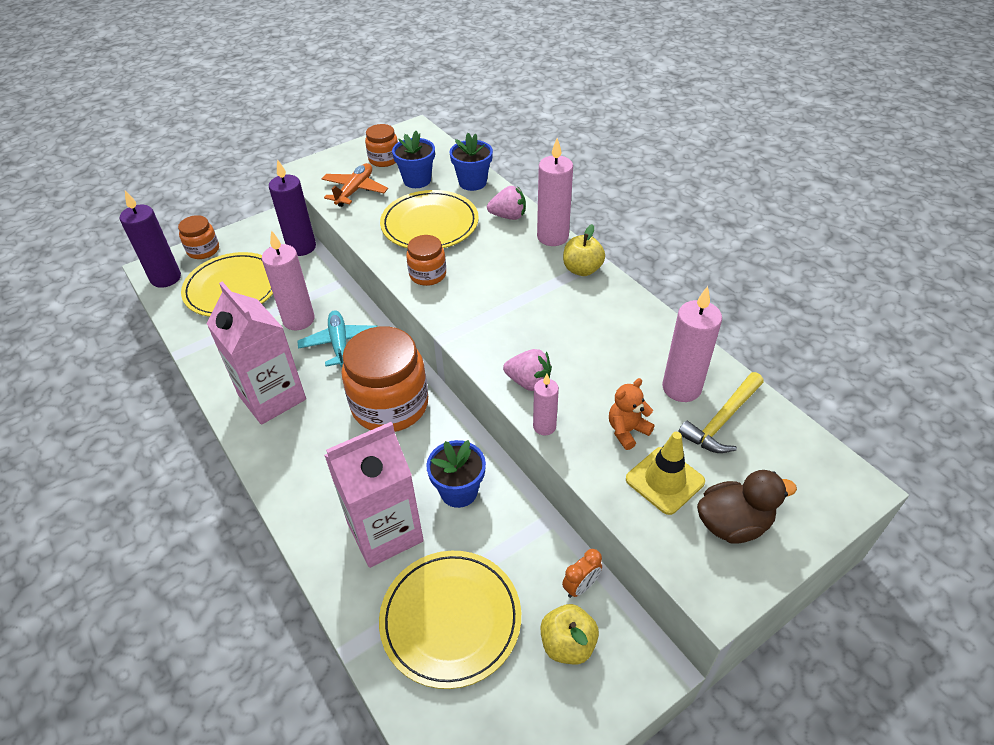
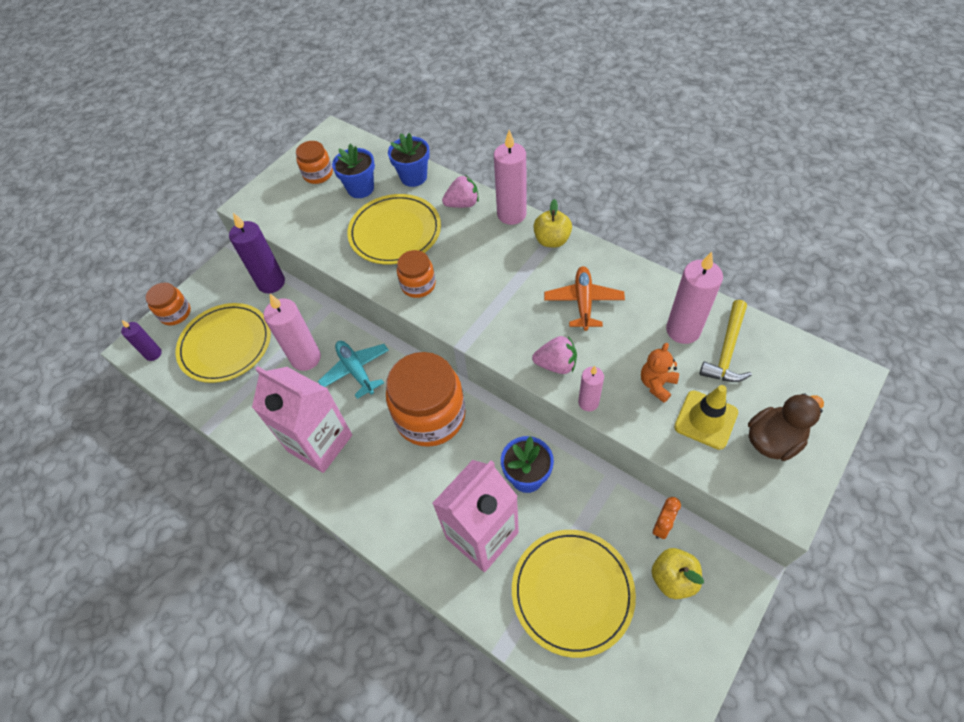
camera: 15 degrees left, 10 degrees up
purple candle [120,190,181,288] -> purple candle [121,320,162,361], size x0.57
orange plane [322,163,388,207] -> orange plane moved to [544,266,625,331]

